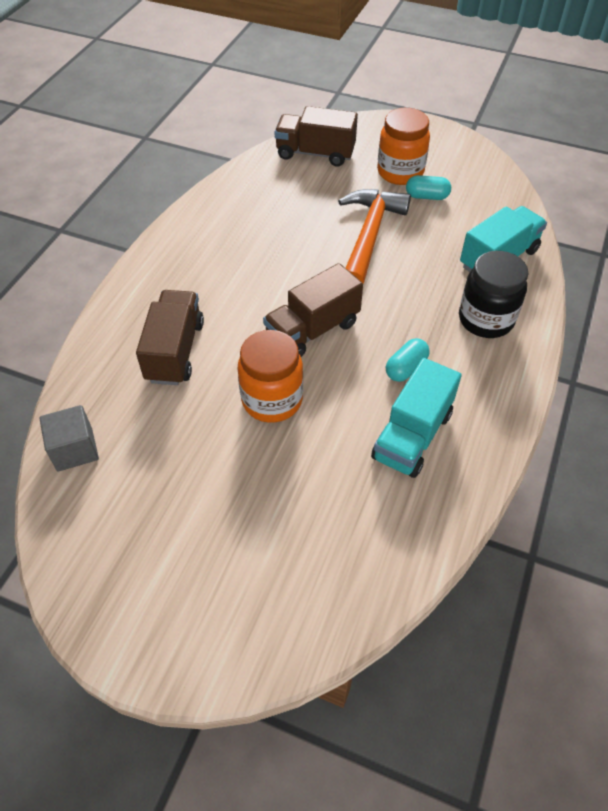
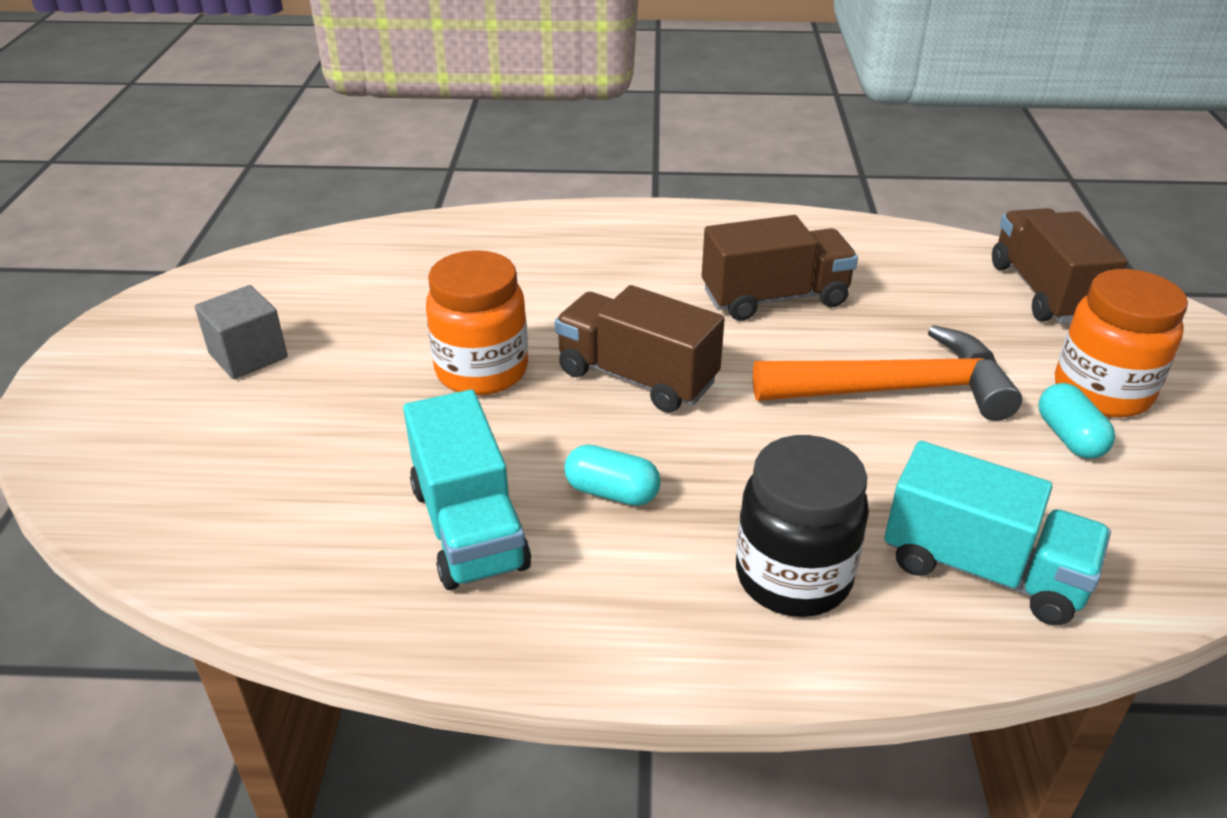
camera: 70 degrees right, 15 degrees down
grey cube [39,405,99,472] -> grey cube moved to [195,285,288,379]
brown truck [136,290,204,385] -> brown truck moved to [702,215,858,321]
turquoise truck [371,358,462,478] -> turquoise truck turned 120 degrees counterclockwise [403,390,531,590]

